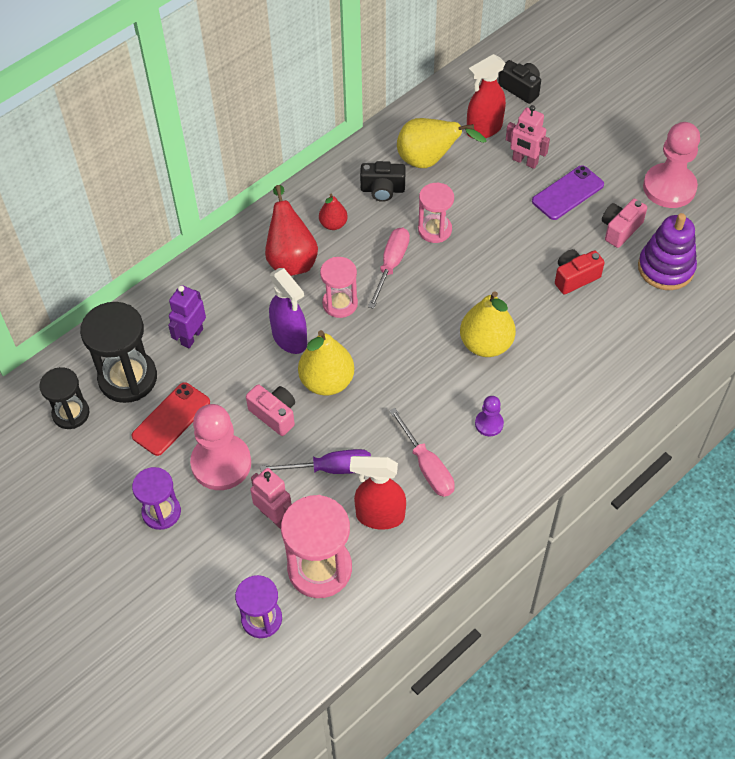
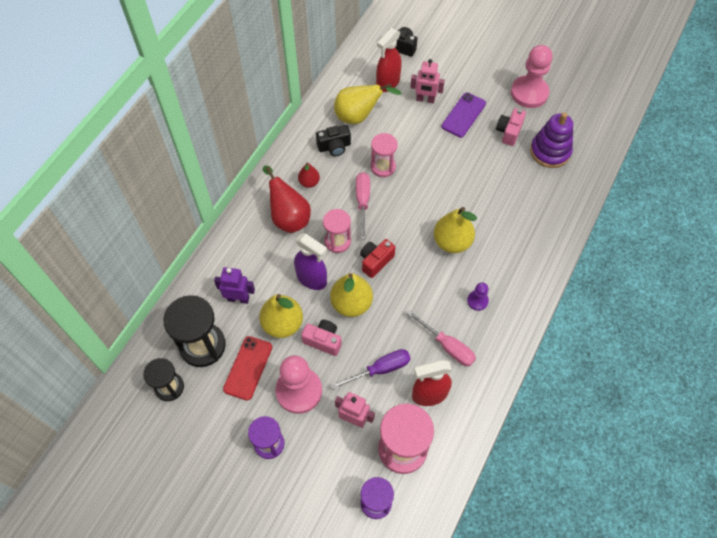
camera: 20 degrees left, 5 degrees up
purple robot [168,285,206,348] -> purple robot turned 90 degrees clockwise [214,267,255,304]
red camera [555,249,605,295] -> red camera moved to [360,239,395,278]
none -> yellow pear [259,294,303,338]

